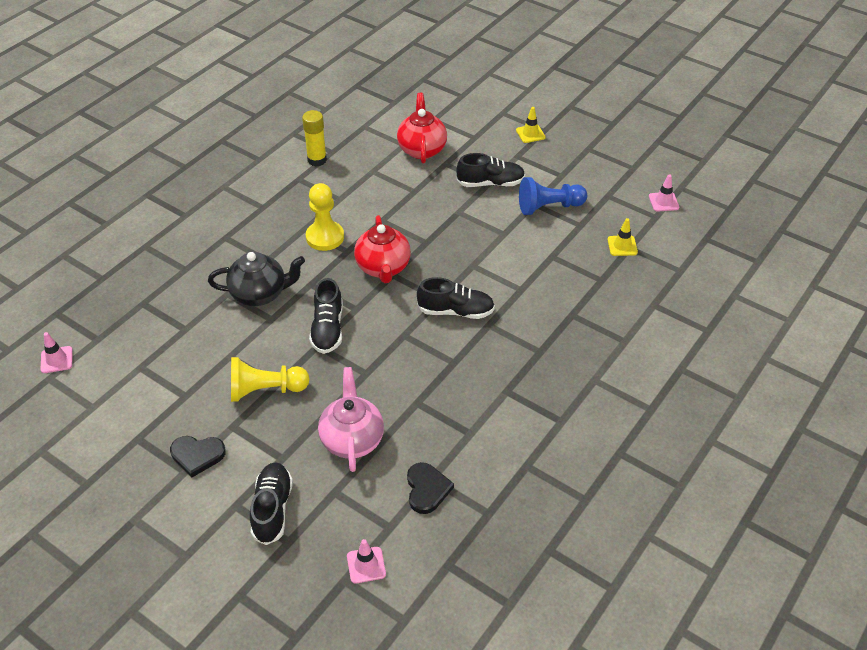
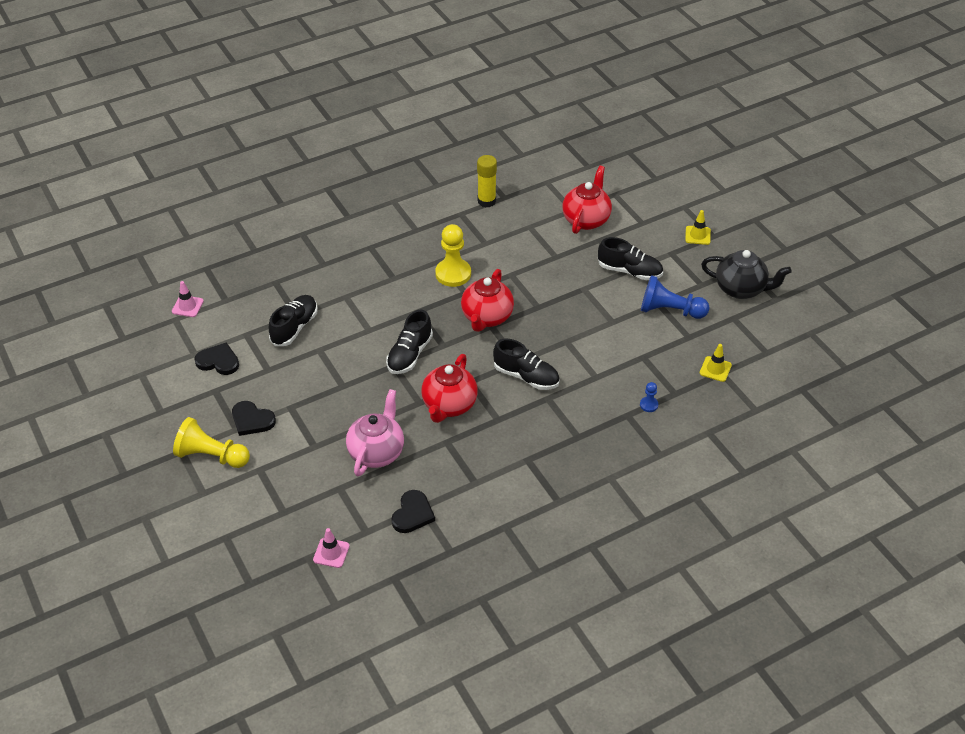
camera: 25 degrees right, 0 degrees up
black teapot [208,252,305,306] -> black teapot moved to [701,250,792,299]
yellow pawn [231,357,309,402] -> yellow pawn moved to [173,417,250,468]
black shoe [250,462,293,545] -> black shoe moved to [269,295,318,346]
pink traffic cone [649,174,679,212] -> none
none -> black heart [194,342,239,375]
none -> red teapot [421,354,478,423]
none -> blue pawn [640,382,658,412]

